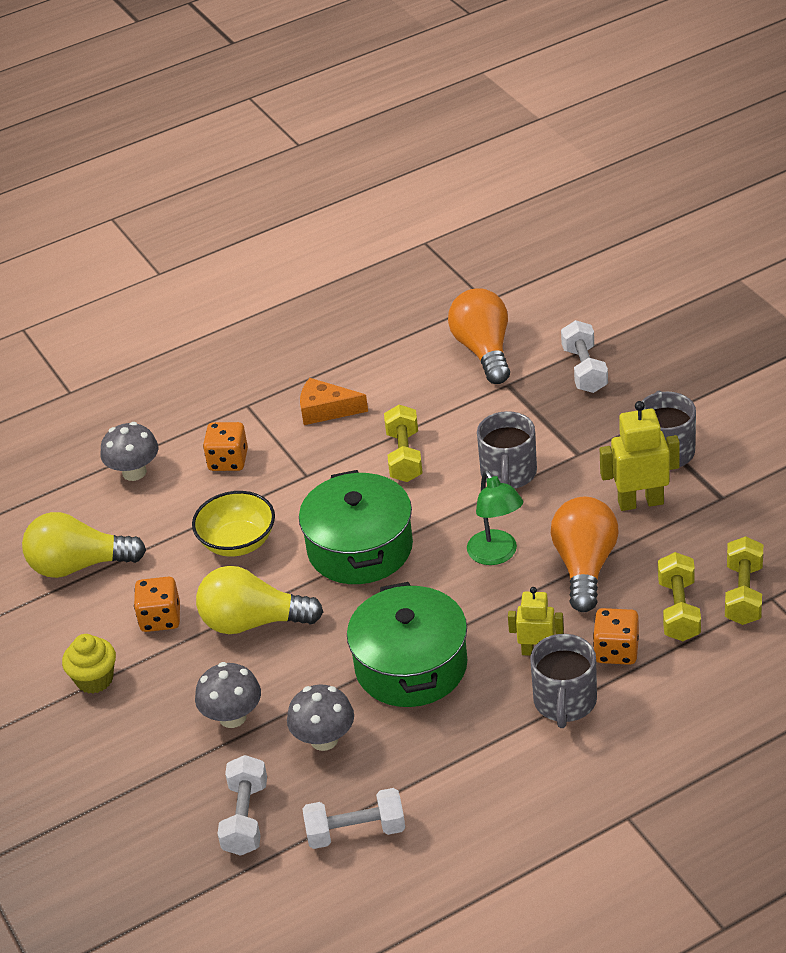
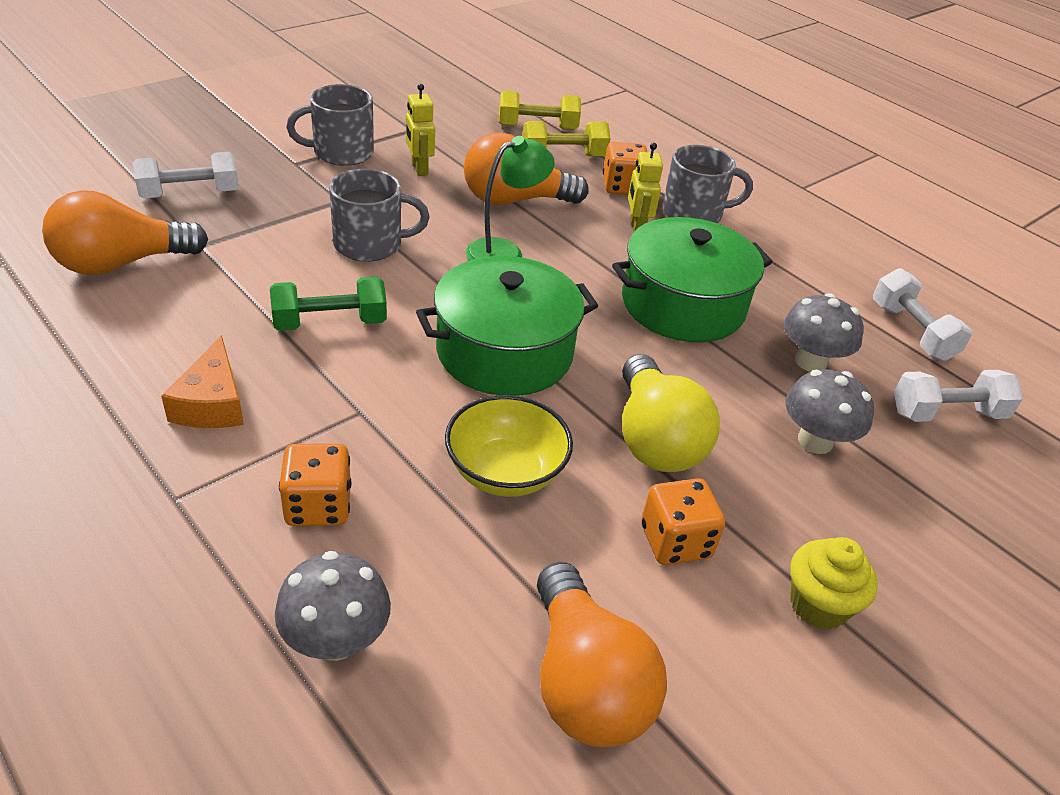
camera: 110 degrees left, 0 degrees up
yellow light bulb [22,512,146,578] -> orange light bulb [537,562,667,747]
yellow dumbbell [384,405,423,482] -> green dumbbell [270,277,387,331]
yellow robot [600,401,680,511] -> yellow robot [406,84,435,176], size x0.65

